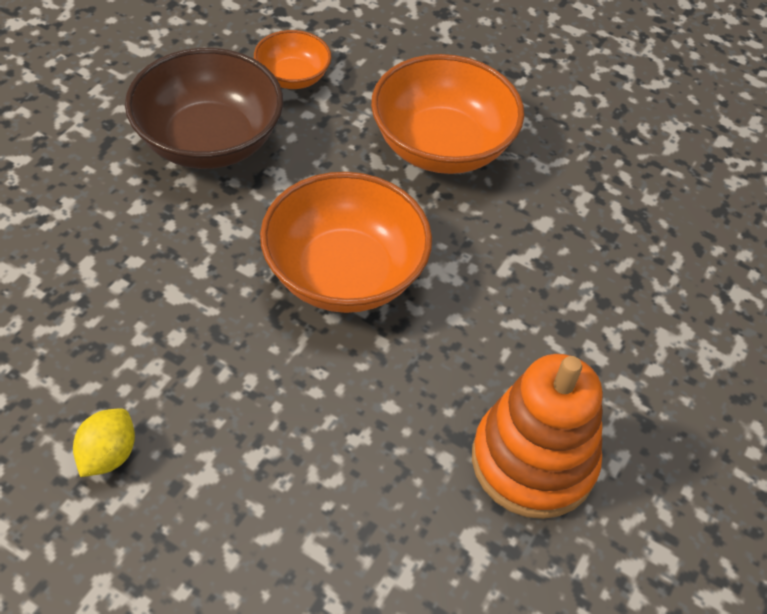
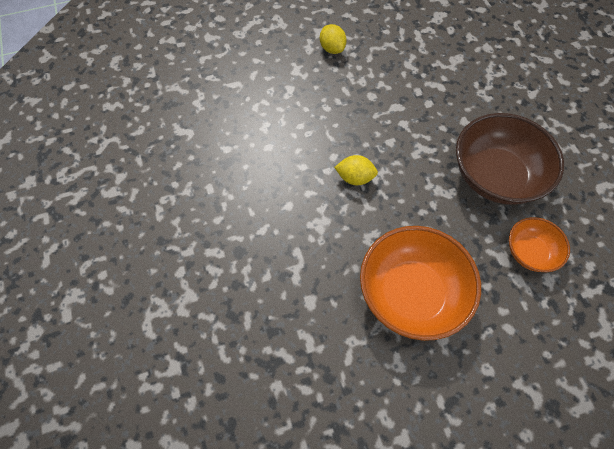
camera: 135 degrees right, 10 degrees up
orange bowl [260,172,432,313] -> yellow lemon [334,155,378,185]
orange stacking toy [472,354,603,519] -> none

